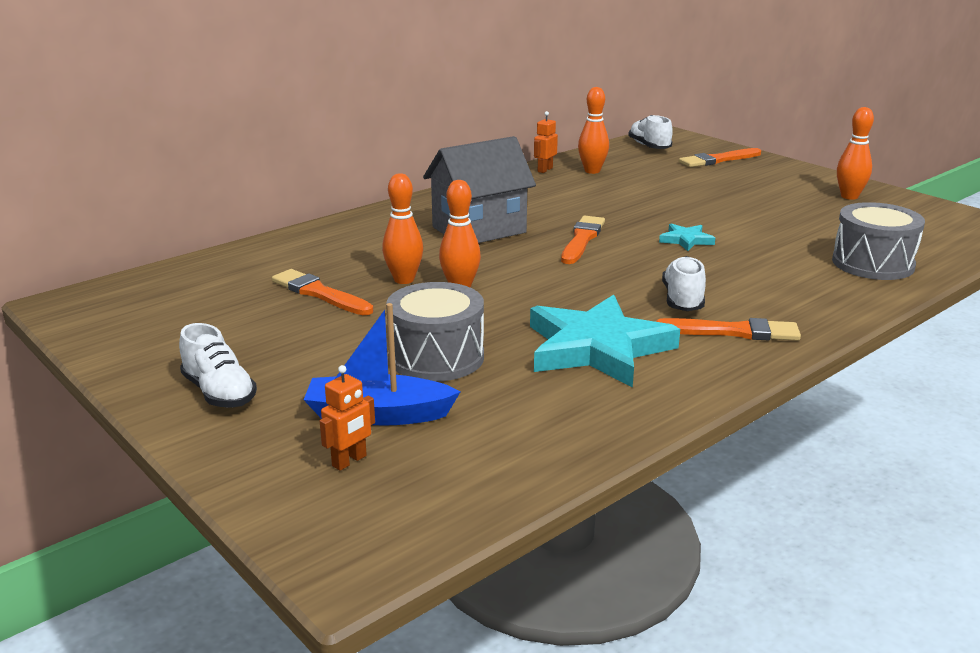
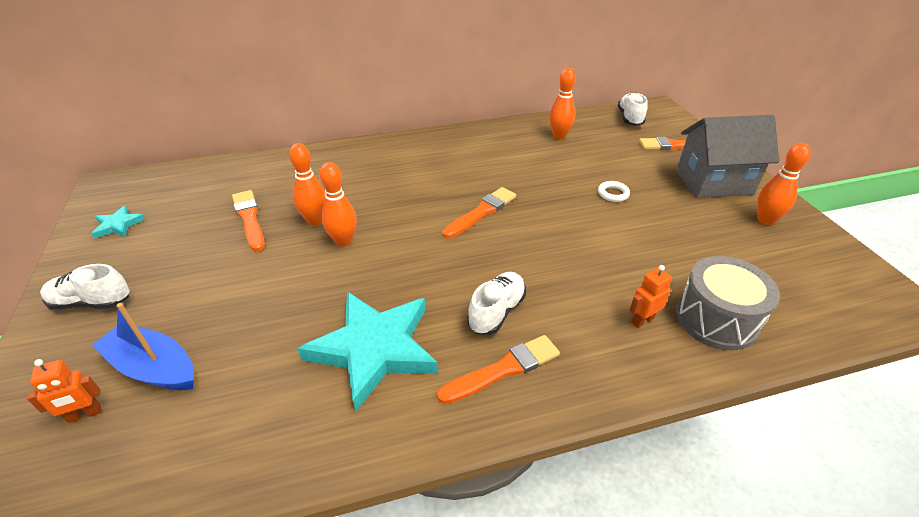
camera: 25 degrees right, 15 degrees up
white shoe [179,323,257,408] -> white shoe turned 105 degrees clockwise [40,264,130,310]
grey drum [386,282,484,381] -> none
grey house [423,136,536,243] -> grey house moved to [676,115,779,198]
orange robot [534,111,558,173] -> orange robot moved to [629,265,672,328]
orange brush [655,318,801,341] -> orange brush turned 60 degrees counterclockwise [437,335,560,404]
turquoise star [659,224,715,251] -> turquoise star moved to [91,205,145,239]
none -> white ring [598,181,630,202]

